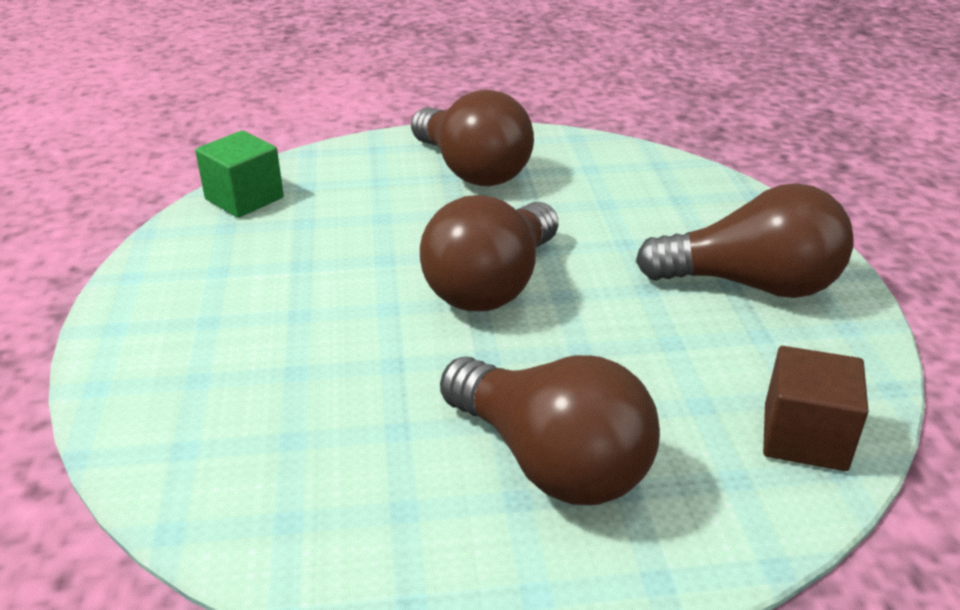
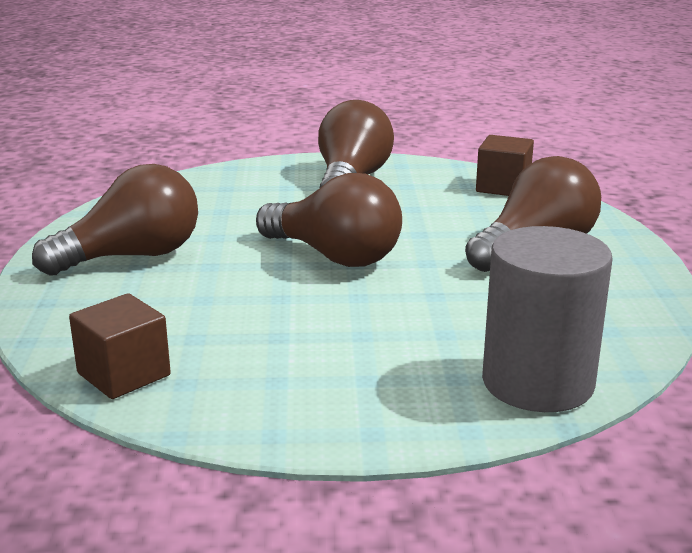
camera: 85 degrees left, 10 degrees down
green cube [195,130,284,218] -> brown cube [69,293,171,399]
none -> grey cylinder [482,226,613,412]

